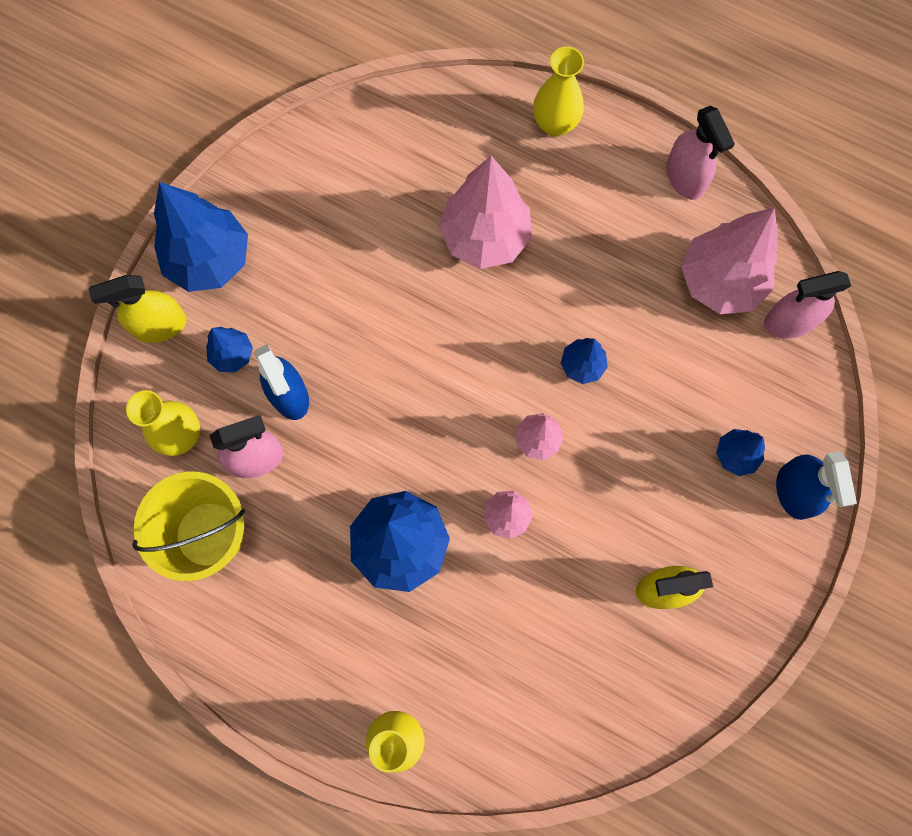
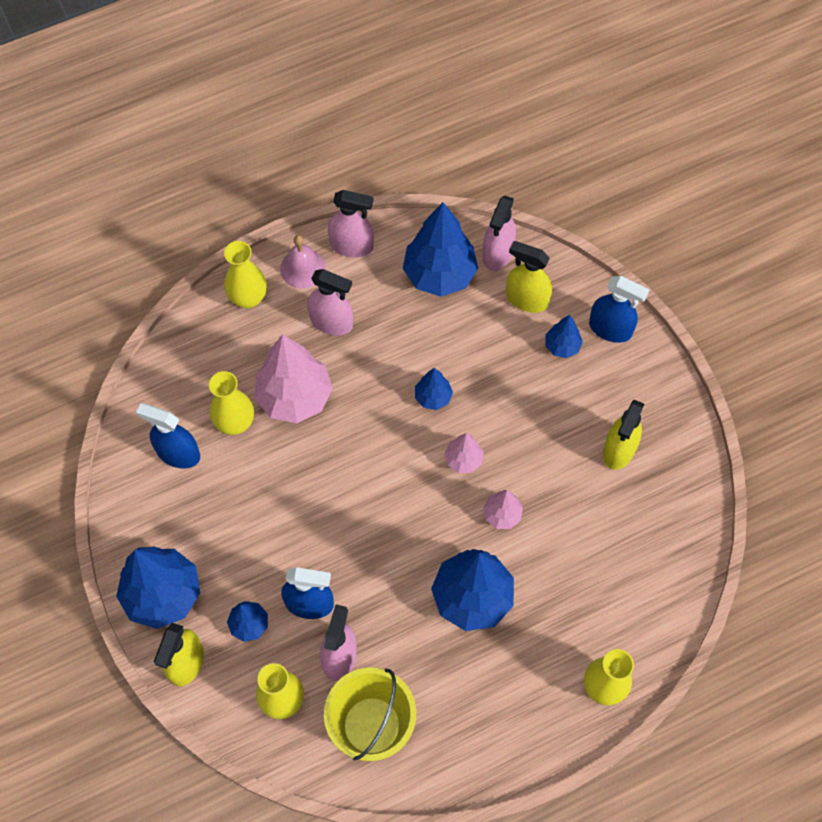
camera: 55 degrees left, 10 degrees down
pink tree [681,208,778,314] -> blue tree [403,202,478,297]
none -> blue spray bottle [136,403,200,468]
none -> yellow vase [209,371,254,435]
none -> pink bell [280,235,326,288]
none -> pink spray bottle [307,269,353,335]
none -> yellow spray bottle [506,241,552,313]

